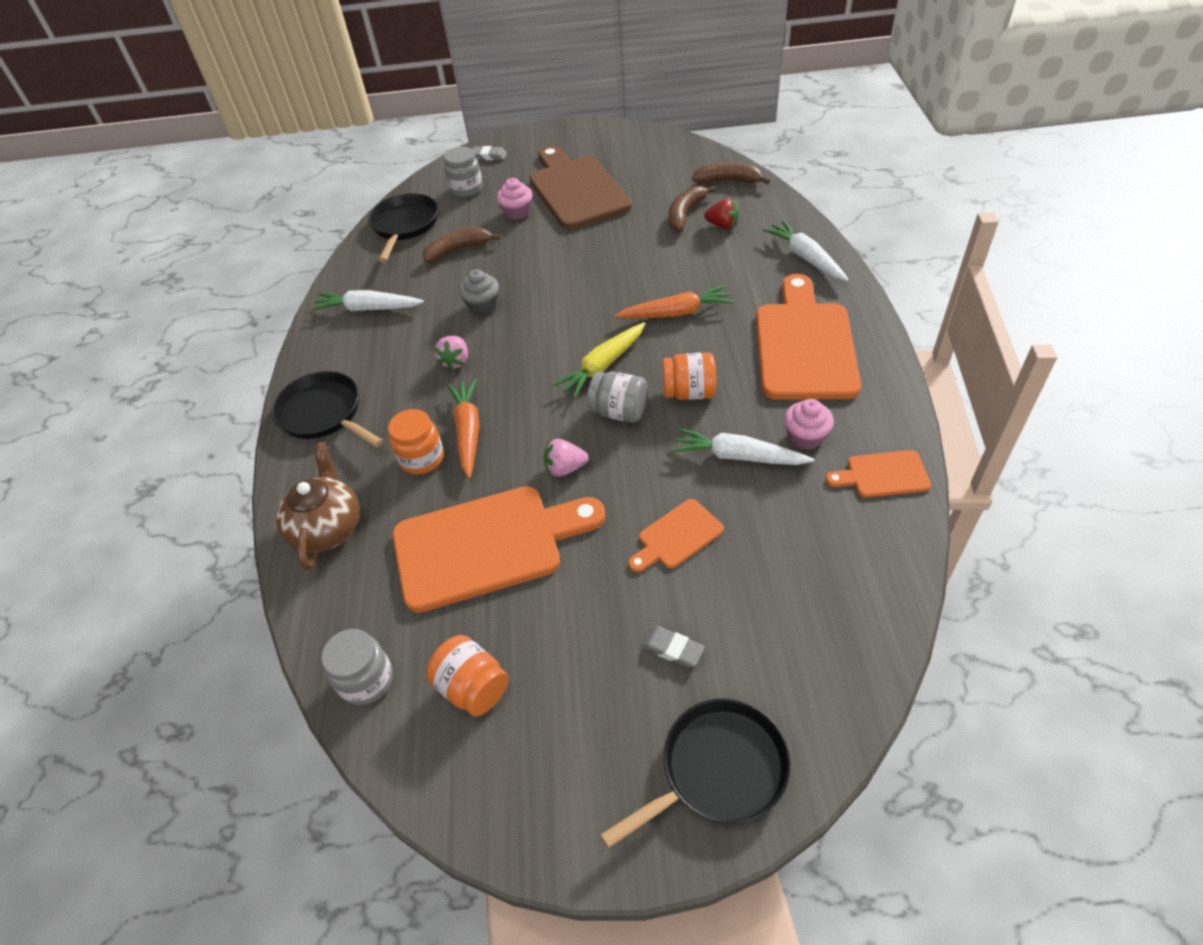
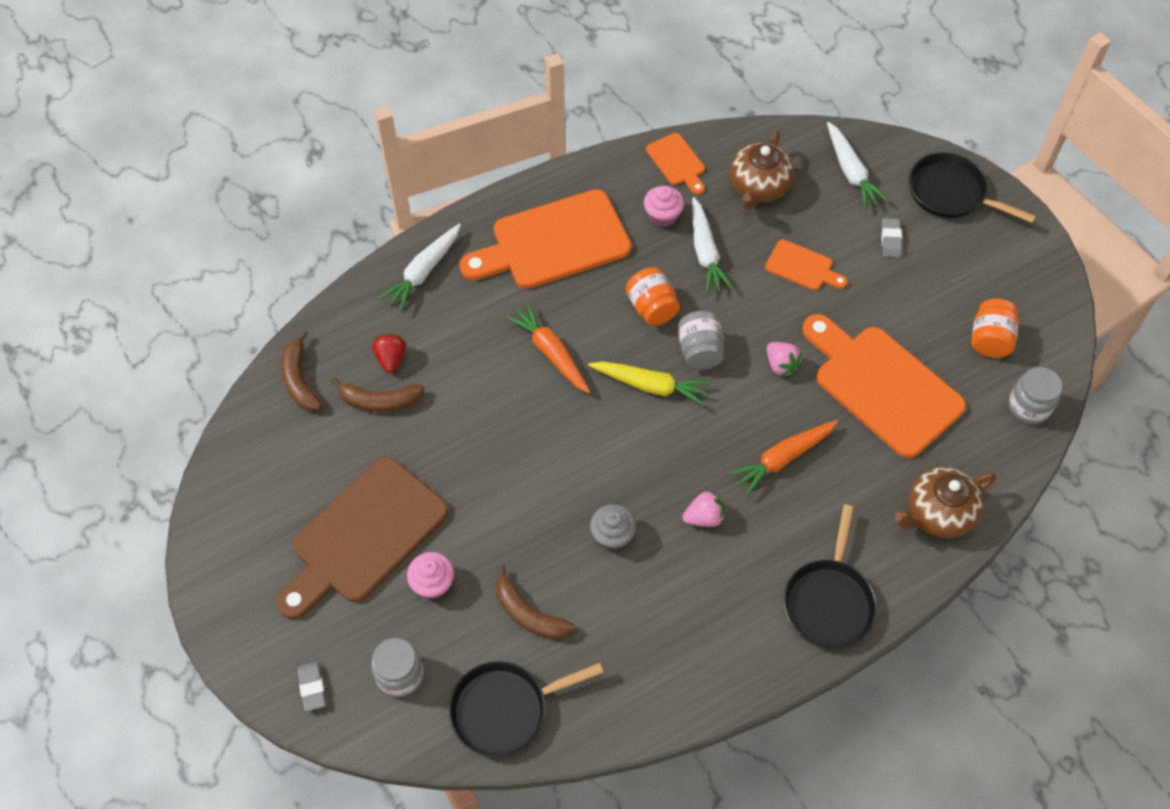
camera: 120 degrees left, 10 degrees up
white carrot [311,290,424,312] -> white carrot moved to [827,122,889,209]
orange jar [388,409,444,474] -> none
none -> brown teapot [730,130,794,210]

